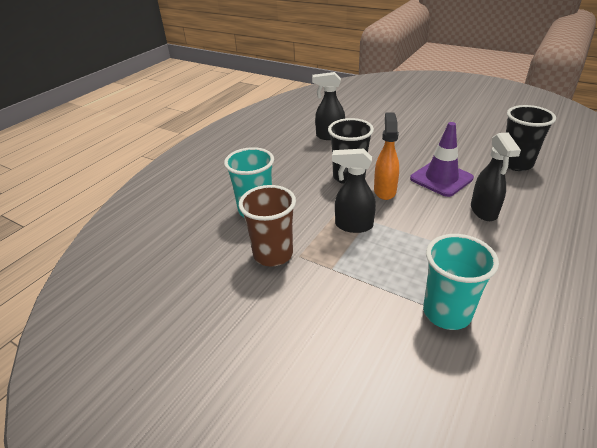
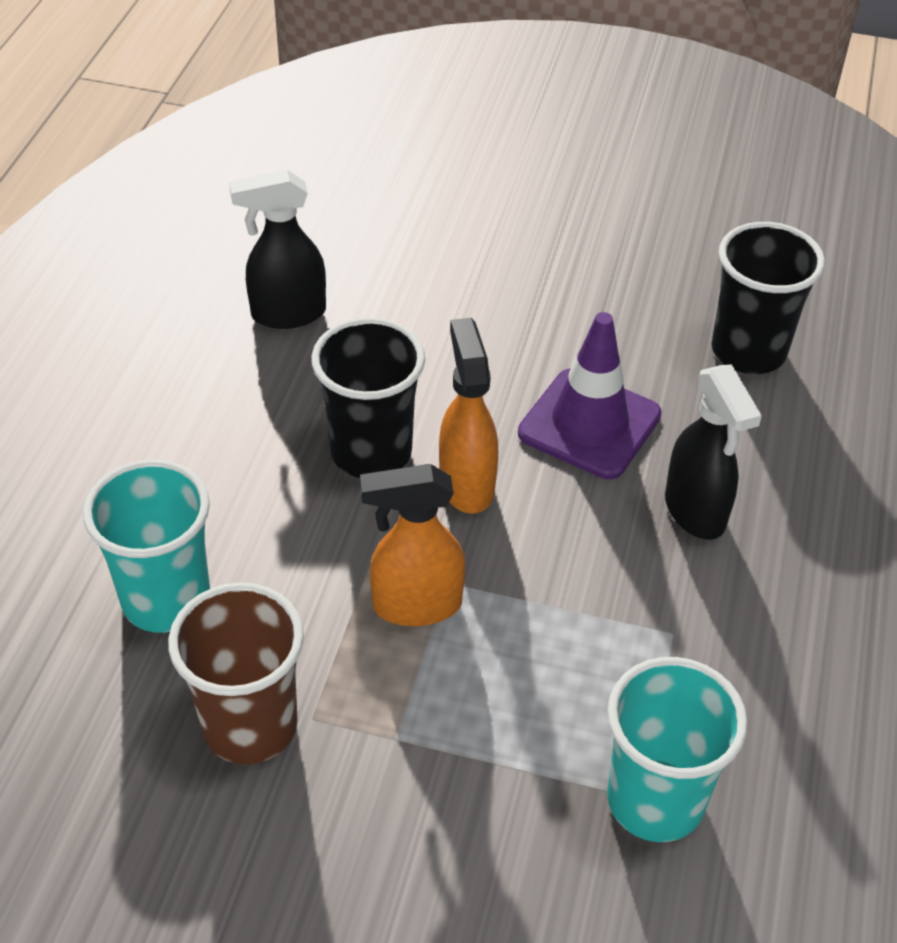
camera: 20 degrees left, 10 degrees up
black spray bottle [332,148,376,233] -> orange spray bottle [360,464,465,626]

